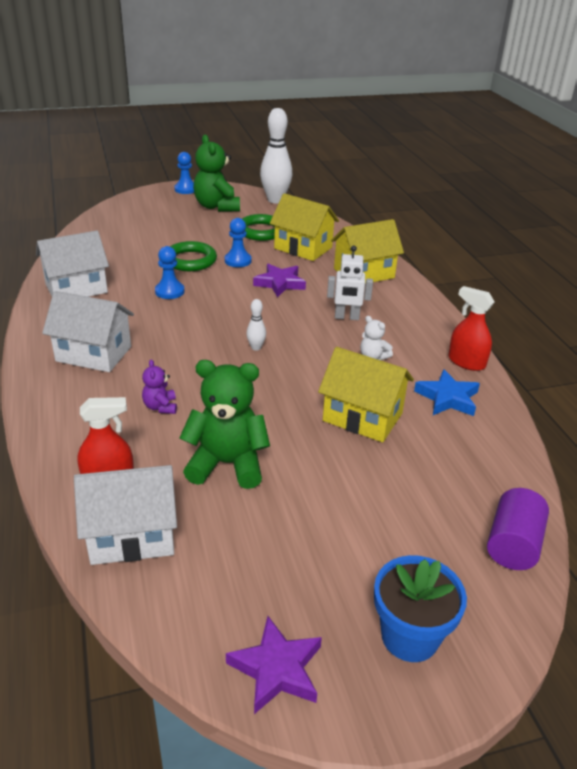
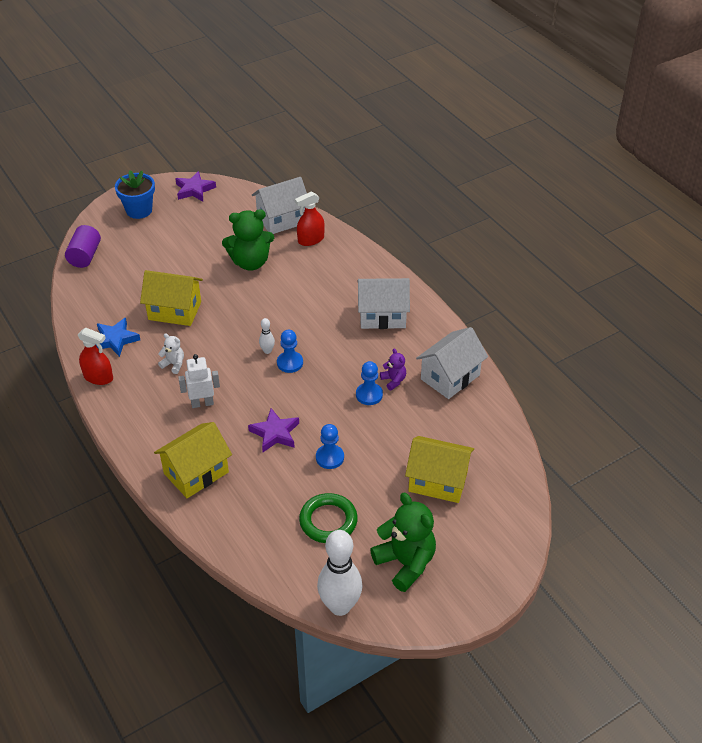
camera: 165 degrees right, 10 degrees up
purple teddy bear [142,359,177,414] -> purple teddy bear moved to [380,348,406,390]
green ring [170,241,217,271] -> none
blue pawn [174,152,194,194] -> blue pawn moved to [277,330,303,373]
yellow house [270,193,339,261] -> yellow house moved to [405,436,474,503]

